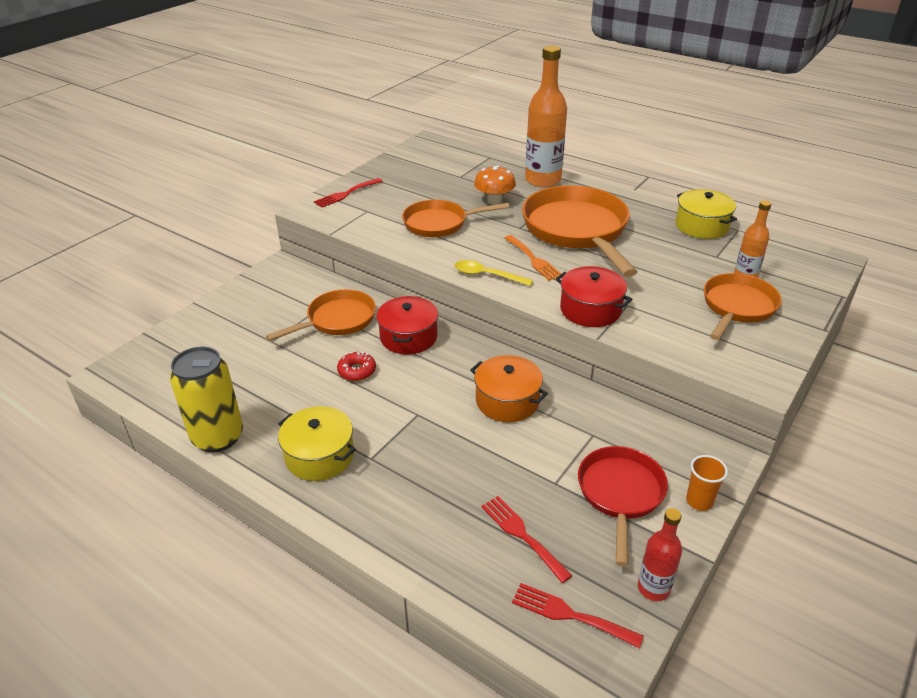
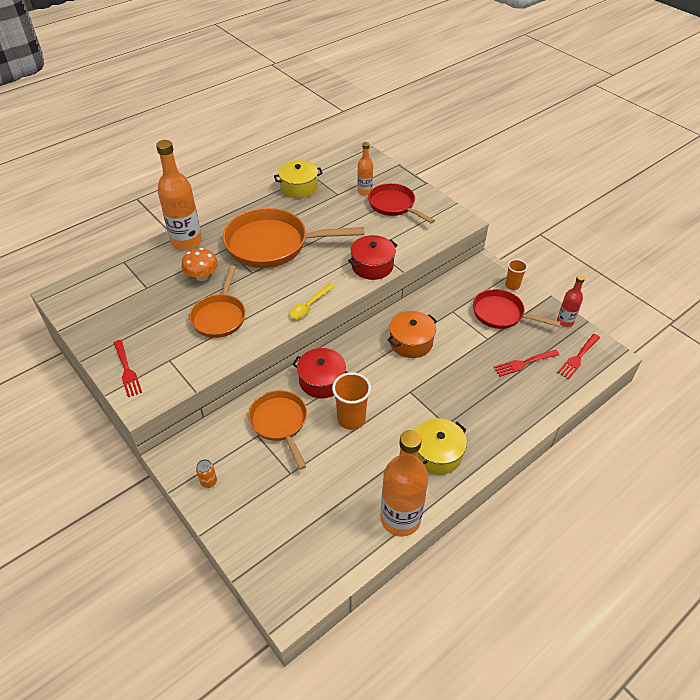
camera: 75 degrees left, 10 degrees up
yellow can [170,346,243,452] -> orange bottle [381,430,429,536]
red donut [337,352,376,381] -> orange cup [332,372,371,430]
orange fork [505,235,561,281] -> none
orange pan [704,273,781,340] -> red pan [368,183,435,223]
none -> orange can [196,459,217,488]

